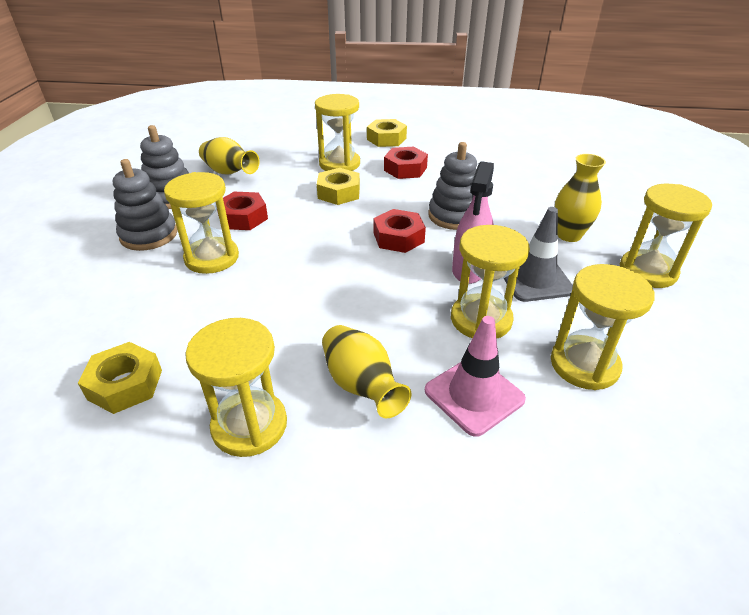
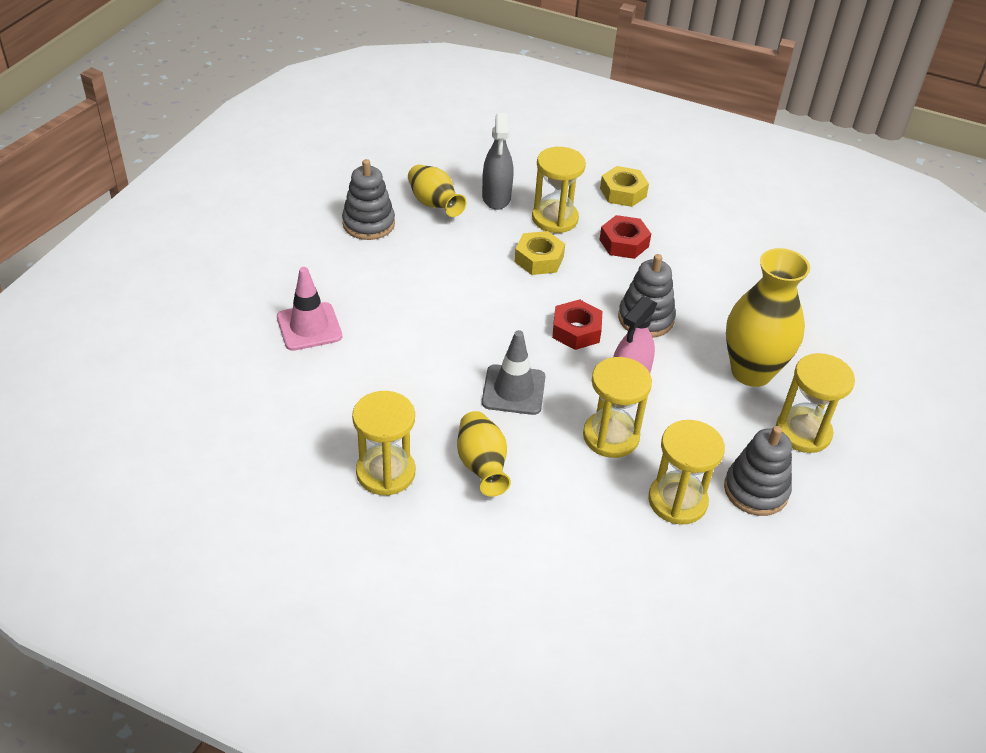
camera: 15 degrees right, 5 degrees up
yellow nut [78,342,162,414] -> none
grey stacking toy [113,159,177,251] -> grey stacking toy moved to [724,426,792,516]
yellow hourglass [164,172,239,274] -> none
red nut [217,192,268,230] -> none
pink traffic cone [425,316,526,437] -> pink traffic cone moved to [277,267,342,351]
grey traffic cone [504,207,573,302] -> grey traffic cone moved to [482,330,546,415]
yellow vase [555,154,606,242] -> yellow vase [726,248,810,387], size x1.65
none -> grey spray bottle [482,113,514,210]

